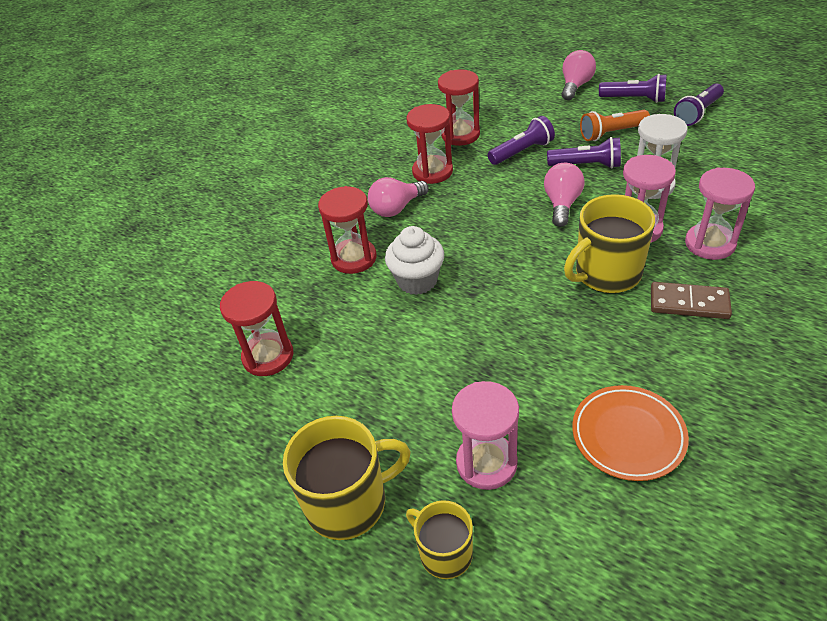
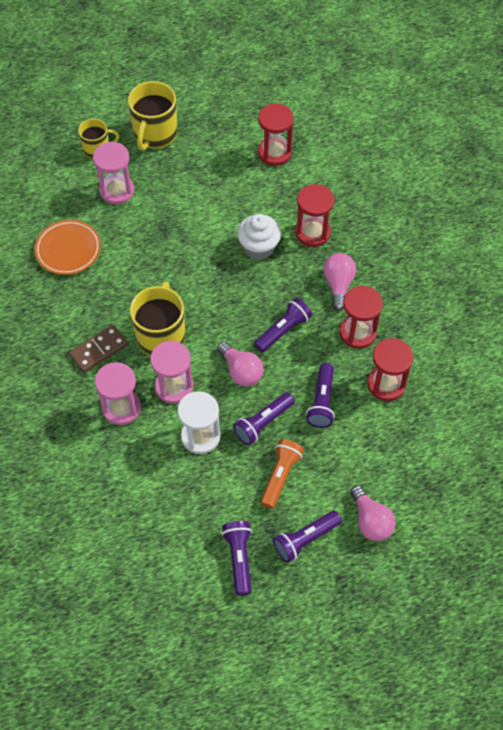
camera: 125 degrees right, 15 degrees up
none -> purple flashlight [254,298,312,352]

